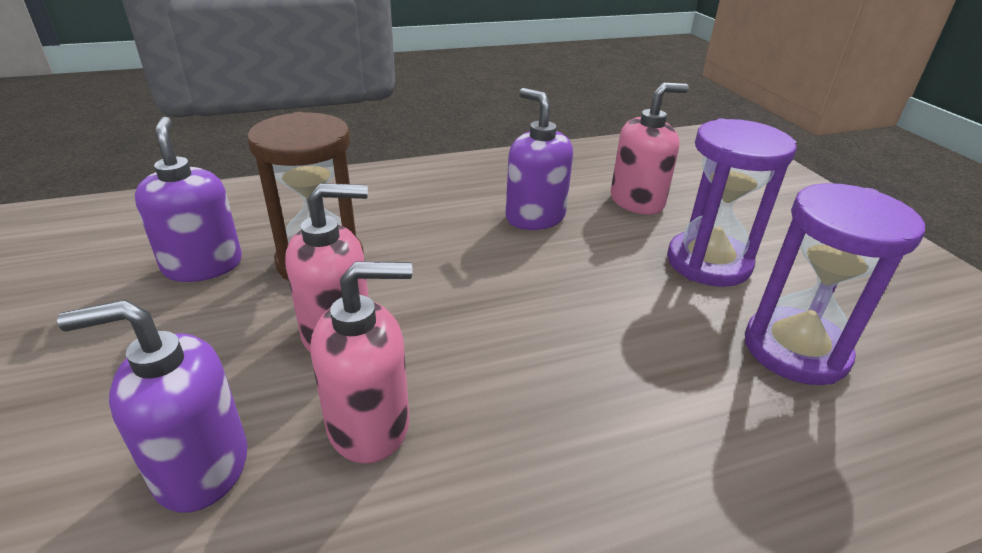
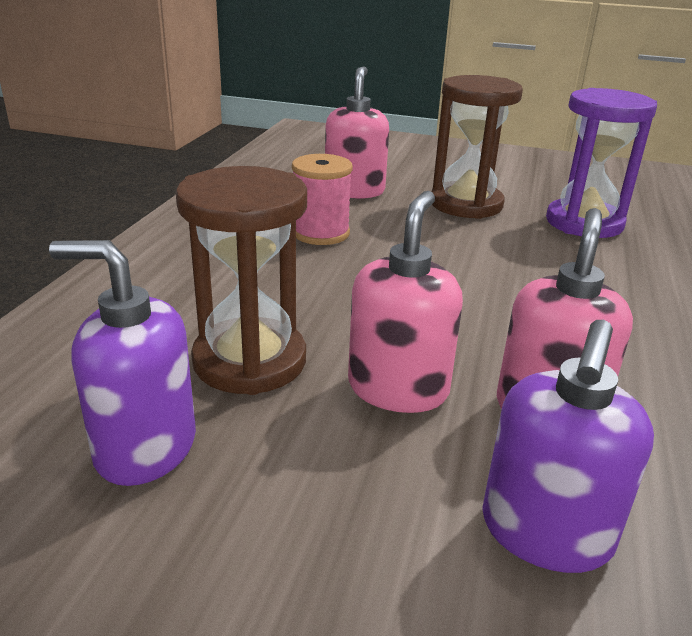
camera: 55 degrees left, 5 degrees down
purple soap dispenser [505,88,573,230] -> pink spool [292,154,353,245]
purple hourglass [667,118,797,287] -> brown hourglass [432,75,523,219]

